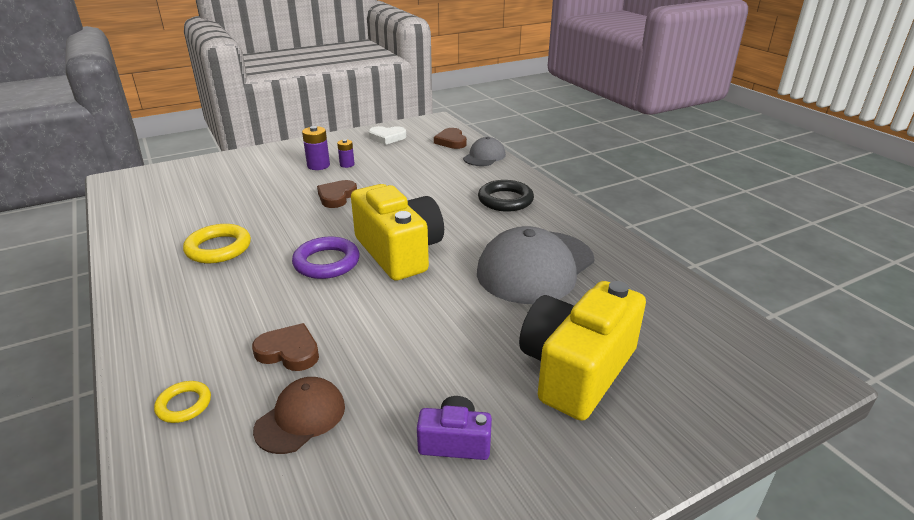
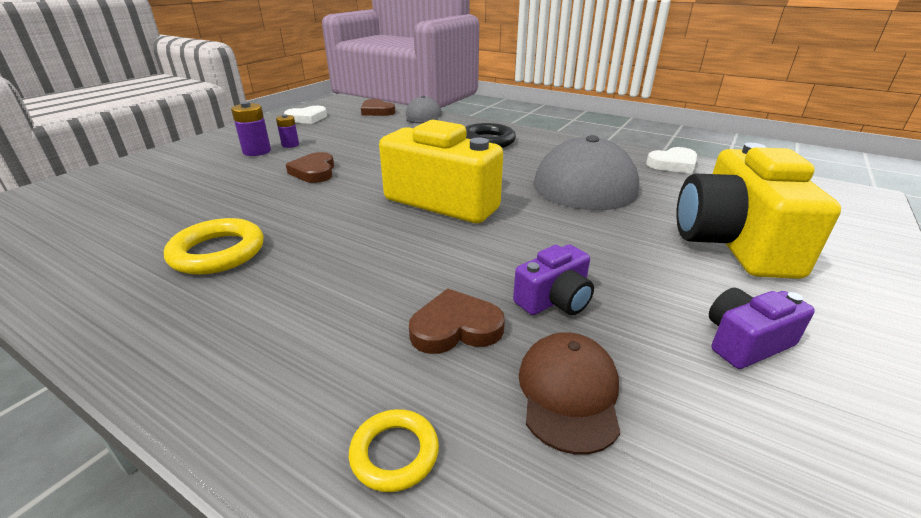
camera: 30 degrees left, 0 degrees up
purple ring [292,237,360,279] -> none
none -> purple camera [513,244,594,315]
none -> white heart [646,147,697,174]

